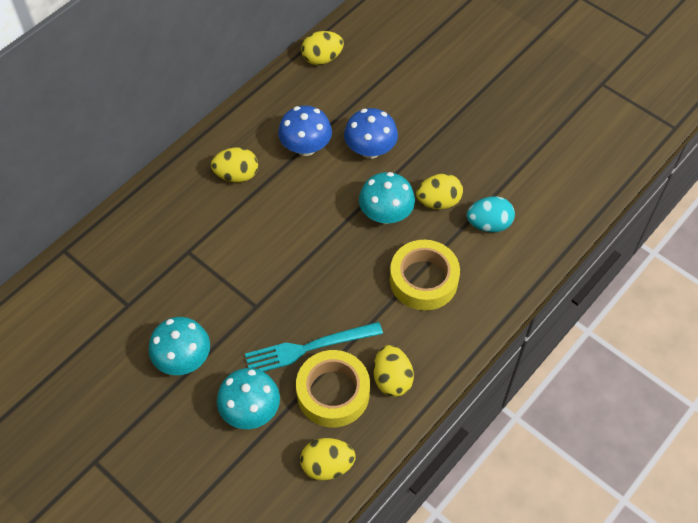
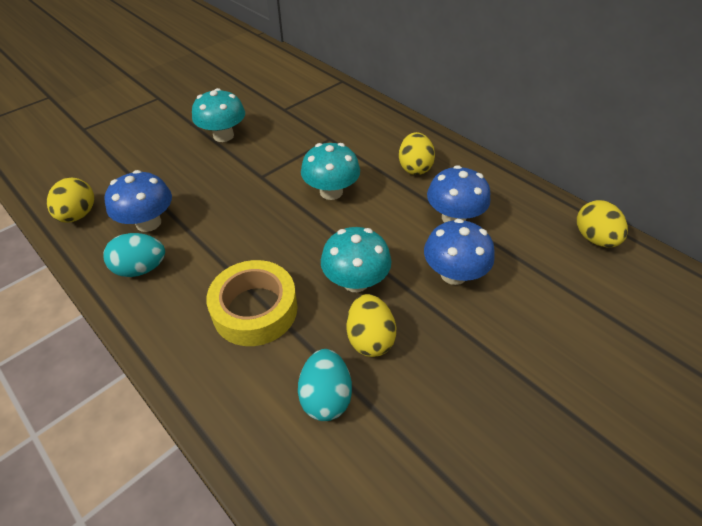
camera: 95 degrees right, 10 degrees down
turquoise mushroom [217,368,280,429] -> turquoise mushroom moved to [301,143,360,200]
turquoise fork [245,322,383,372] -> none
yellow tape [296,350,370,427] -> blue mushroom [104,170,172,232]
yellow egg [373,345,414,397] -> turquoise egg [103,233,165,277]

